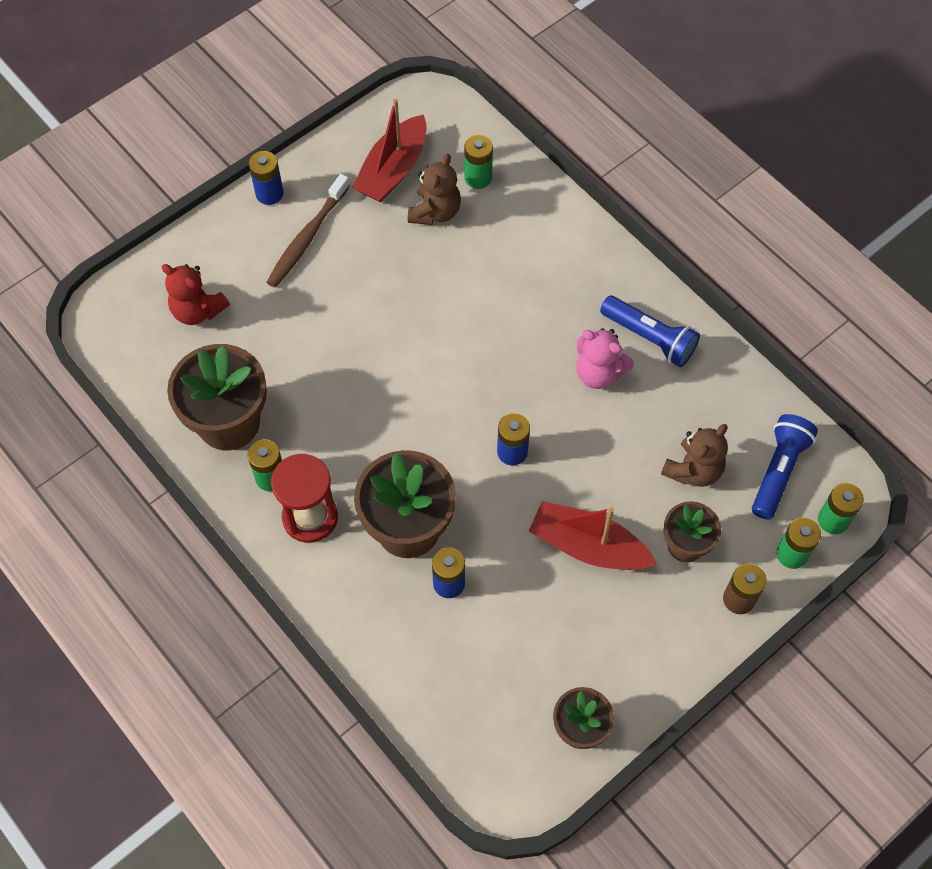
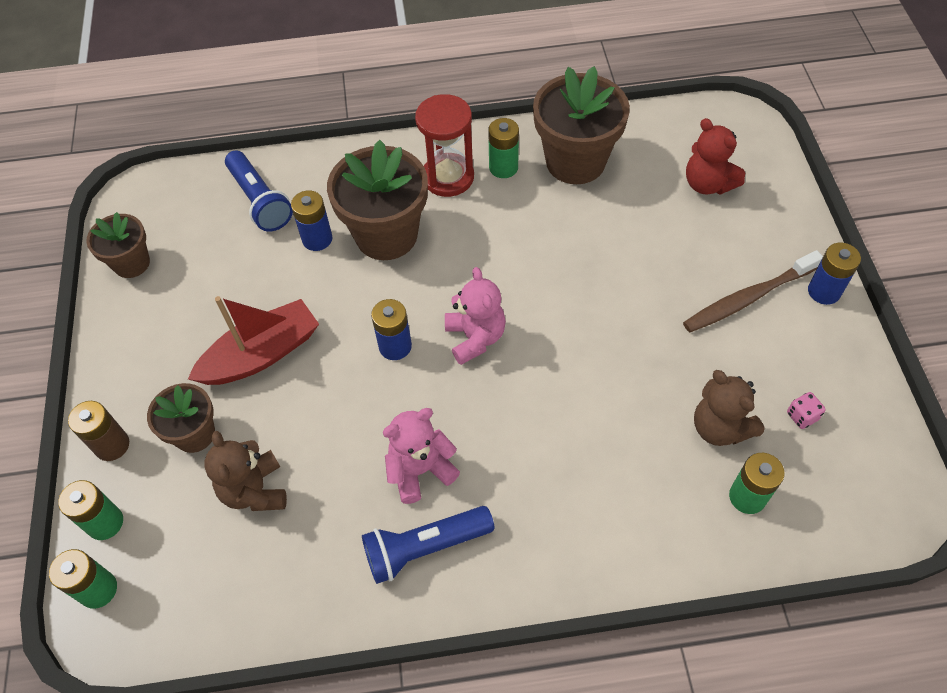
camera: 125 degrees right, 5 degrees down
red teddy bear [162,264,230,325] -> red teddy bear turned 105 degrees counterclockwise [686,118,745,195]
brown toothbrush [266,174,350,288] -> brown toothbrush turned 90 degrees counterclockwise [683,250,823,332]
red boat [352,99,427,202] -> pink dice [787,392,826,429]
blue flashlight [752,414,818,520] -> blue flashlight moved to [225,151,293,232]
none -> pink teddy bear [445,267,506,365]

